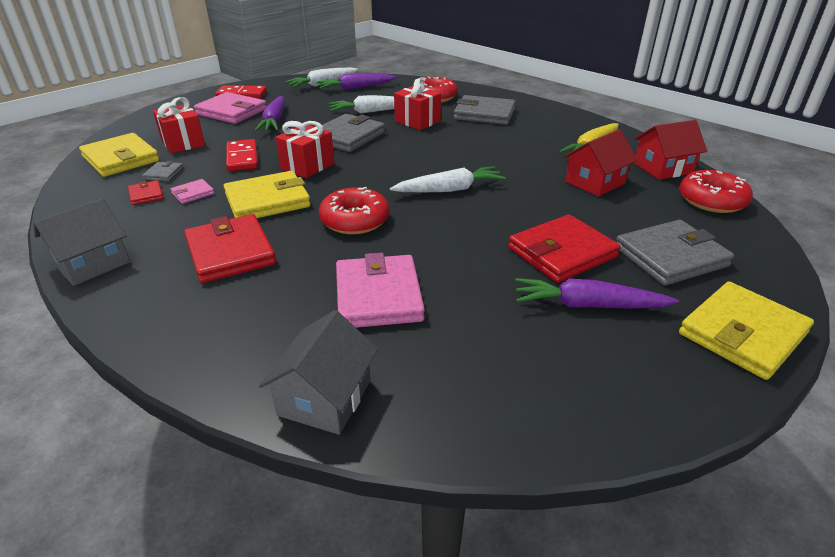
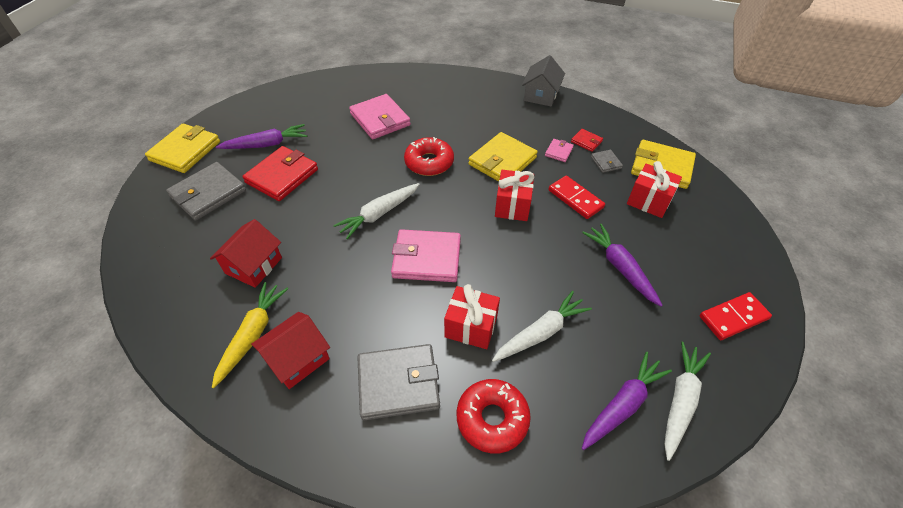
camera: 155 degrees right, 15 degrees up
red wallet [184,214,276,283] -> none
pink wallet [194,92,267,124] -> pink wallet moved to [391,229,461,282]
grey house [259,310,378,435] -> none
grey wallet [322,114,385,152] -> none
red house [634,120,707,180] -> red house moved to [251,312,330,389]
red donut [679,170,753,213] -> none

